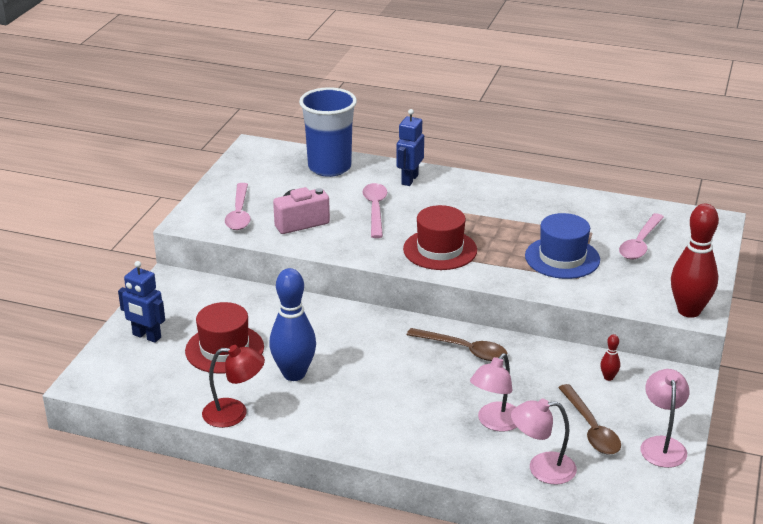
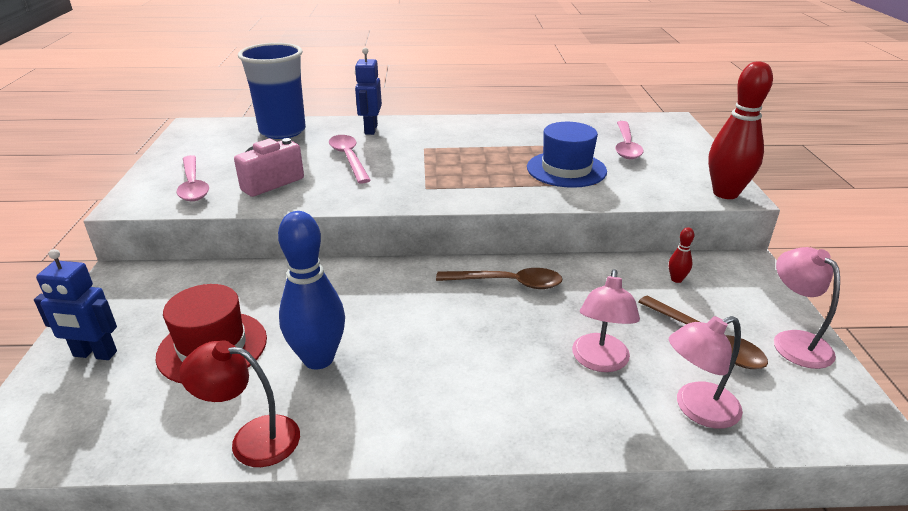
camera: 20 degrees left, 0 degrees up
red lamp [202,345,265,428] -> red lamp turned 150 degrees counterclockwise [179,340,300,467]
red hat [403,205,477,270] -> none

